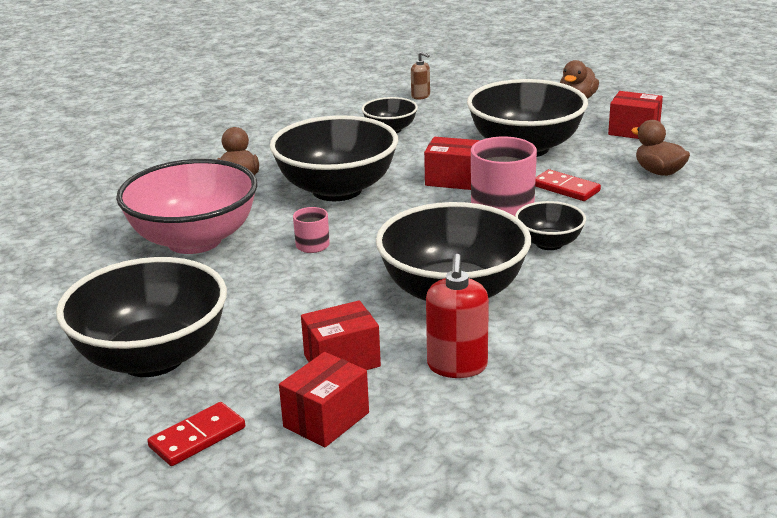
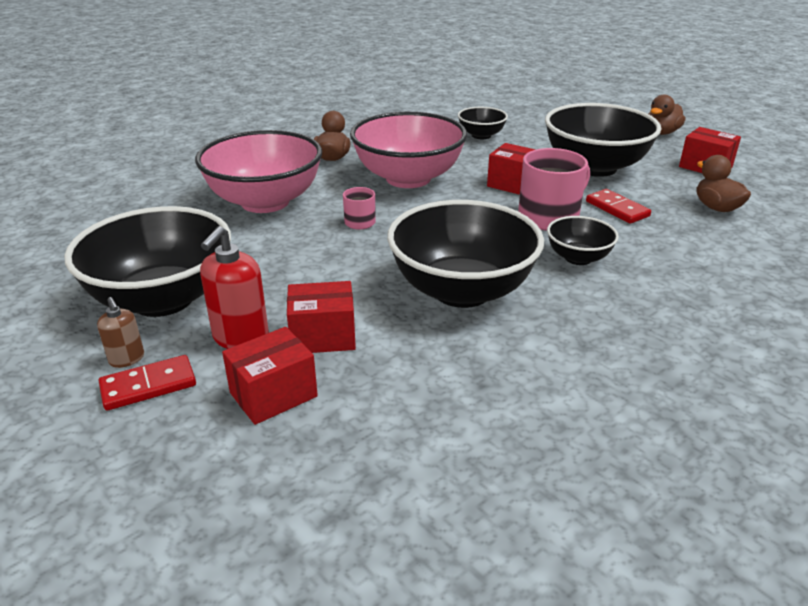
camera: 15 degrees right, 5 degrees up
black bowl [270,115,398,201] -> pink bowl [350,112,467,188]
brown soap dispenser [411,52,430,100] -> brown soap dispenser moved to [97,297,144,368]
red soap dispenser [426,254,489,378] -> red soap dispenser moved to [200,226,269,349]

